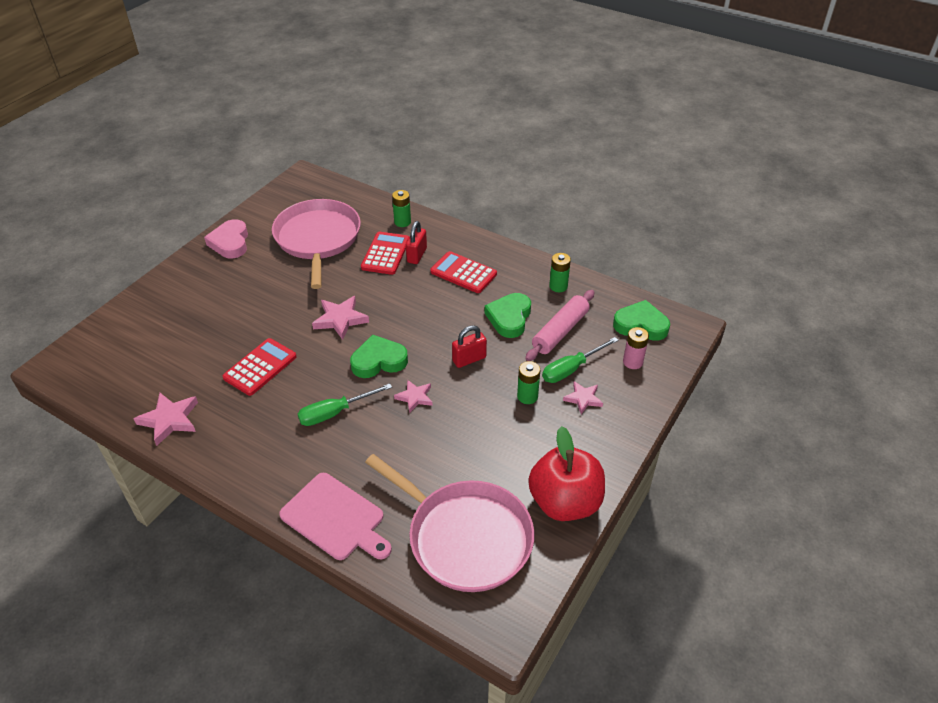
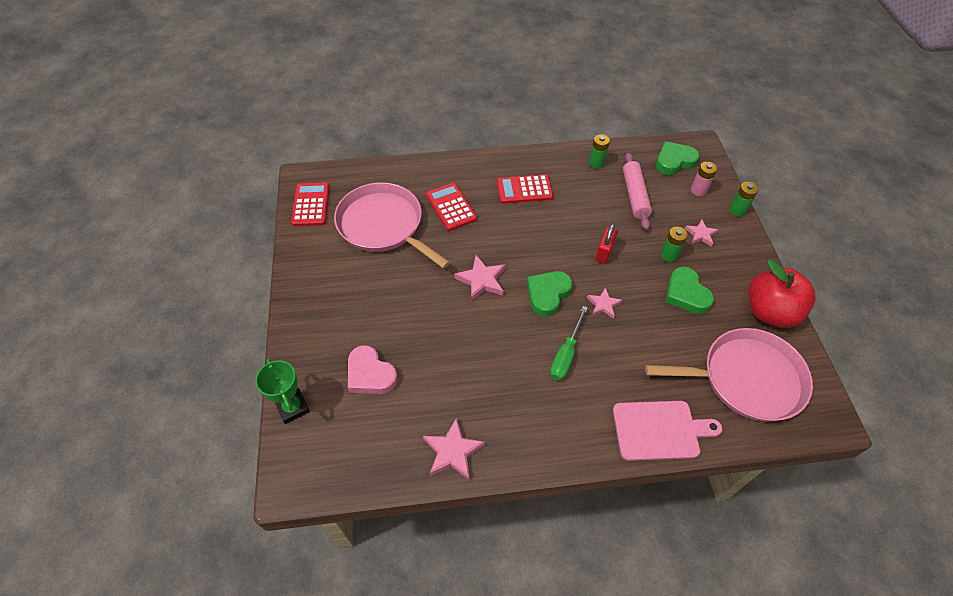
camera: 40 degrees left, 10 degrees up
pink heart [204,219,248,259] -> pink heart moved to [348,345,398,394]
red calculator [223,338,297,396] -> red calculator moved to [291,182,329,226]
green battery [392,190,411,227] -> green battery moved to [729,182,758,217]
red padlock [406,221,427,264] -> none
green heart [485,293,531,338] -> green heart moved to [665,267,714,314]
green screwdriver [542,337,619,383] -> none
none -> green trophy [256,358,310,424]

